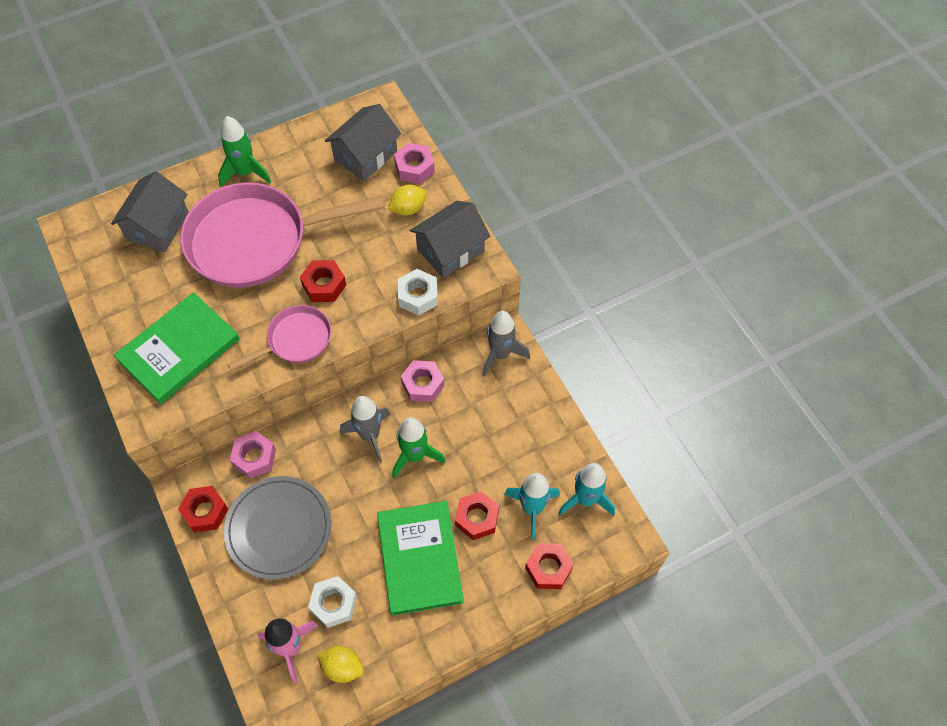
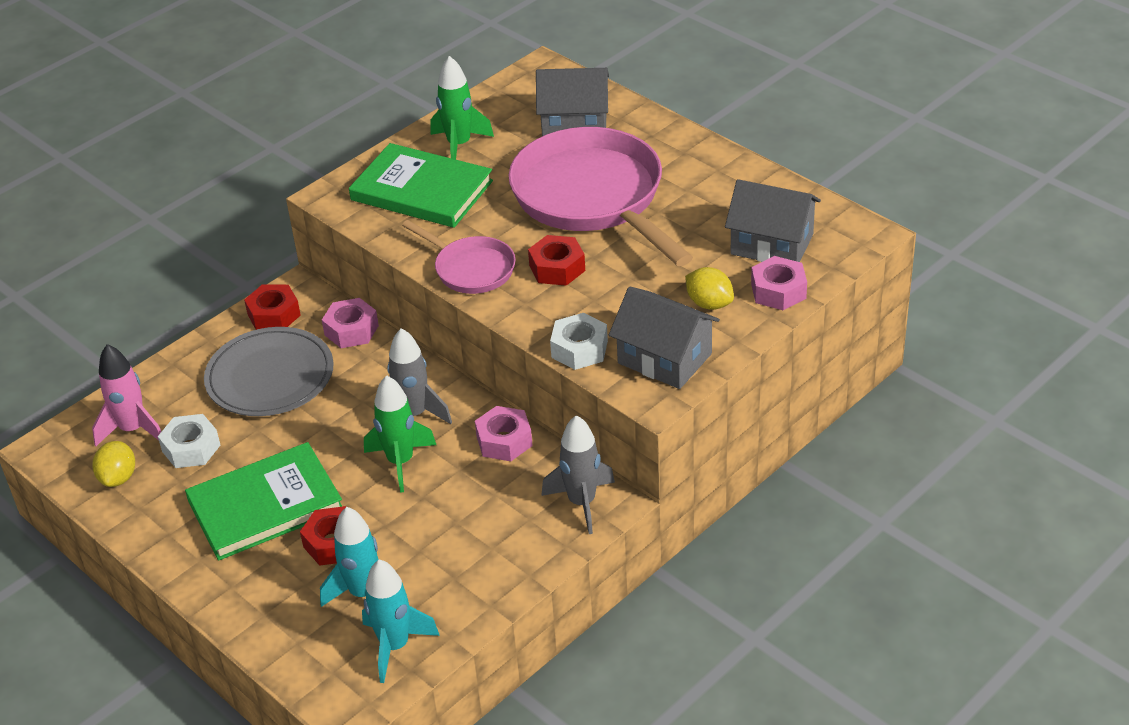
camera: 75 degrees right, 20 degrees down
green rocket [218,116,271,187] -> green rocket moved to [431,56,494,159]
red nut [525,543,574,589] -> none

